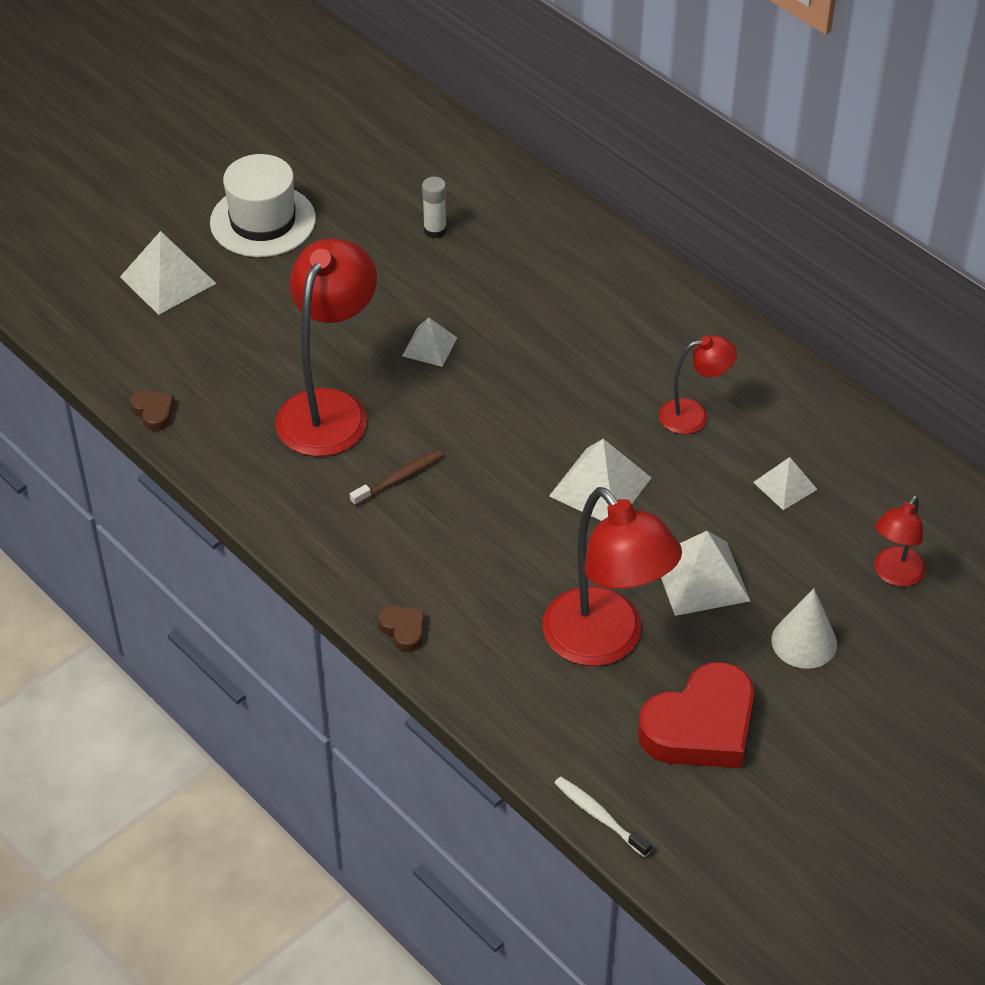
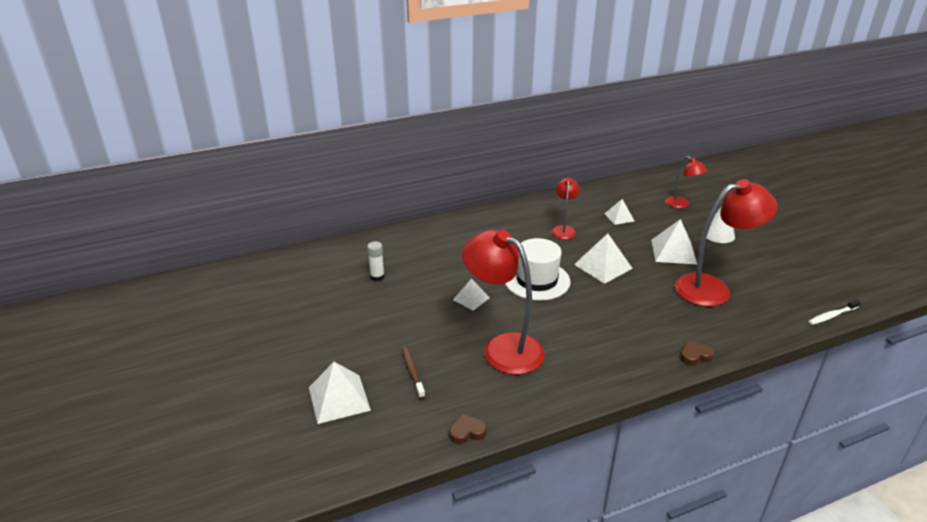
camera: 70 degrees left, 15 degrees down
white hat [210,154,316,257] -> white hat moved to [505,238,570,301]
brown toothbrush [350,450,443,506] -> brown toothbrush moved to [402,347,425,399]
red heart [638,662,754,768] -> none

